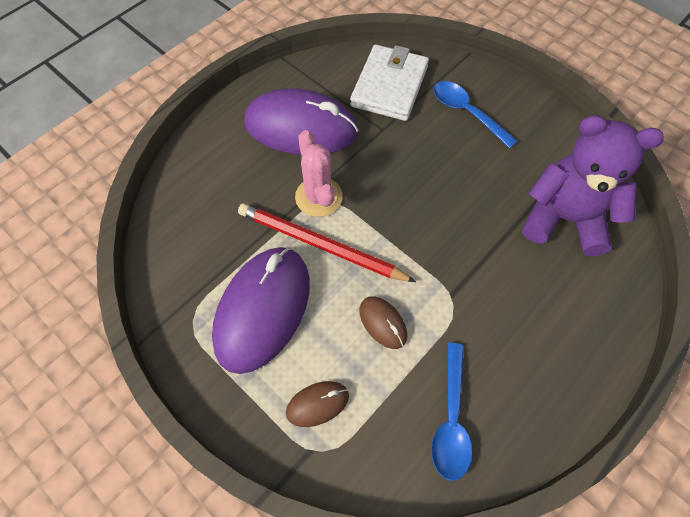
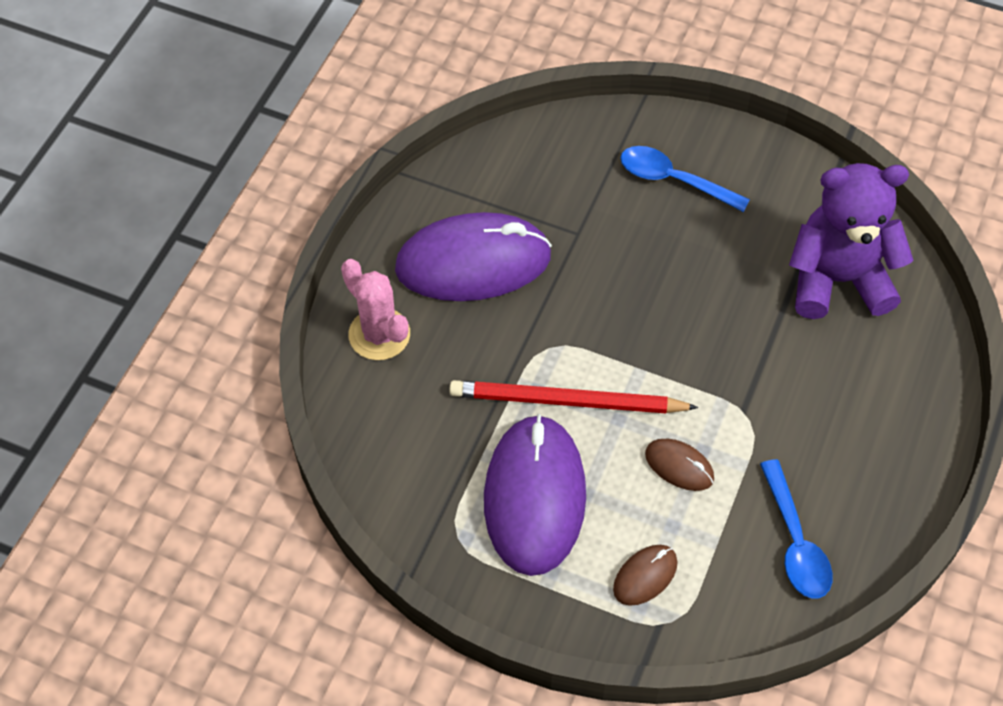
camera: 20 degrees left, 5 degrees down
pink cactus [295,130,343,217] -> pink cactus moved to [341,259,410,360]
white wallet [350,45,429,121] -> none

